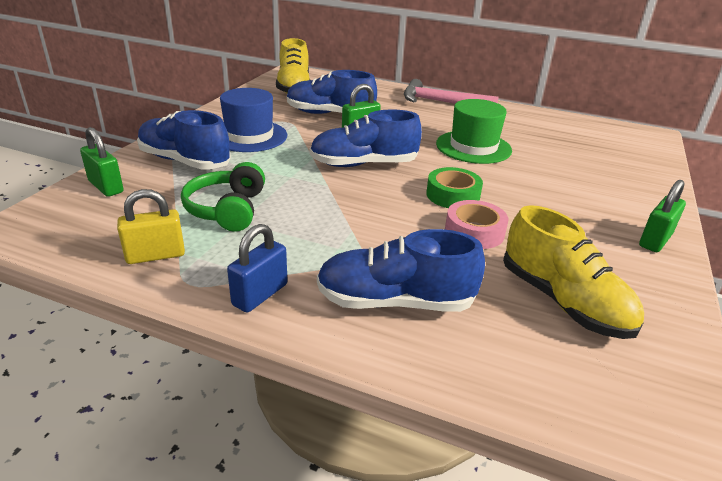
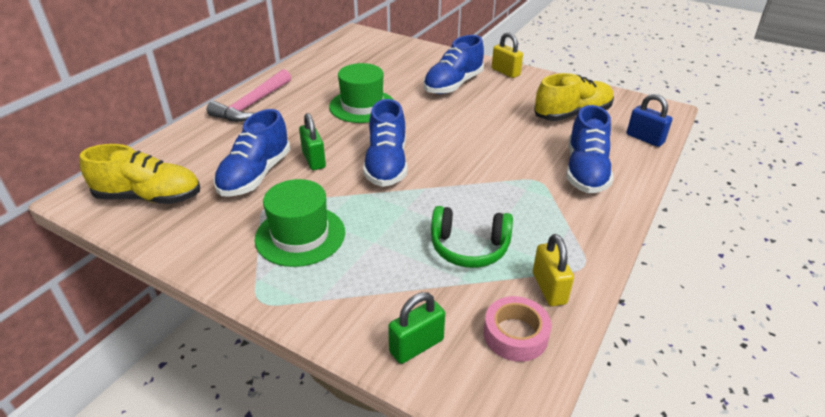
camera: 80 degrees left, 5 degrees up
blue shoe [137,110,231,169] -> blue shoe moved to [423,35,484,94]
blue hat [220,88,287,152] -> green hat [255,179,345,267]
blue padlock [227,224,288,313] -> blue padlock moved to [627,94,672,147]
green tape [426,167,483,208] -> none
pink tape [445,200,508,249] -> pink tape moved to [483,296,551,362]
green padlock [639,180,686,252] -> yellow padlock [492,32,523,78]

